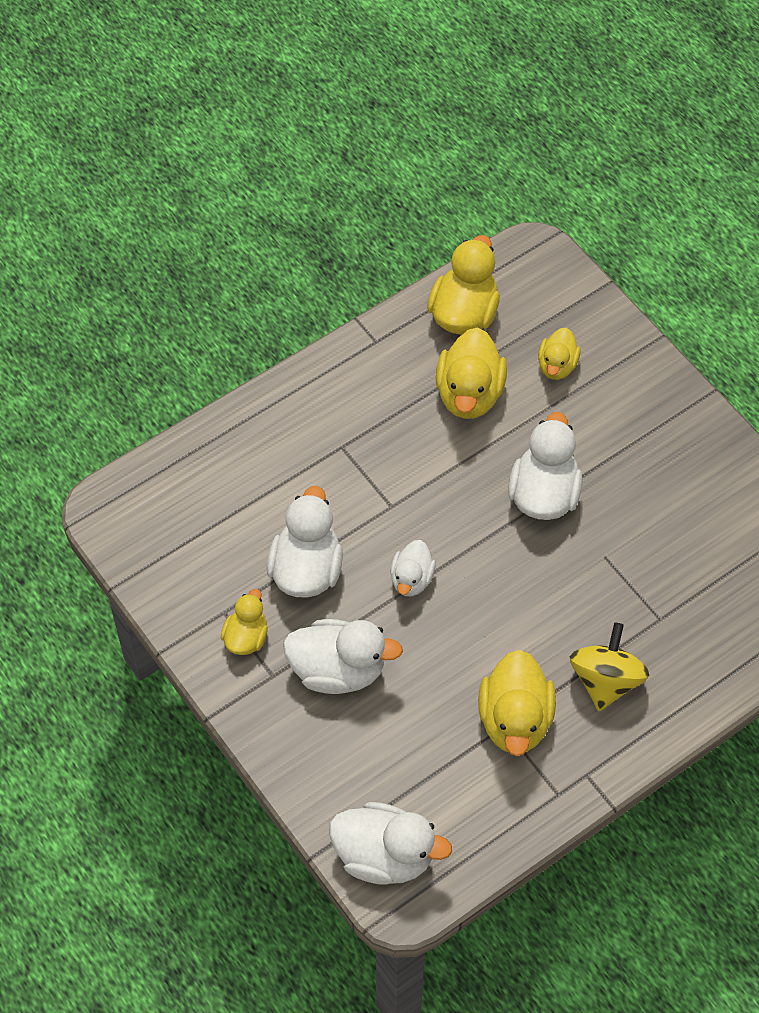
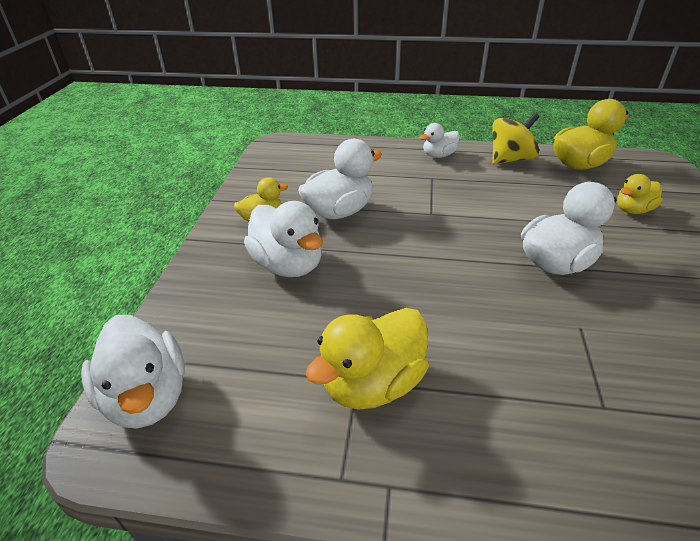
camera: 45 degrees right, 20 degrees down
white duck [390,540,436,596] -> white duck moved to [420,123,460,158]
yellow duck [436,327,507,419] -> none
yellow spinning top [570,623,649,711] -> yellow spinning top moved to [492,113,539,165]

